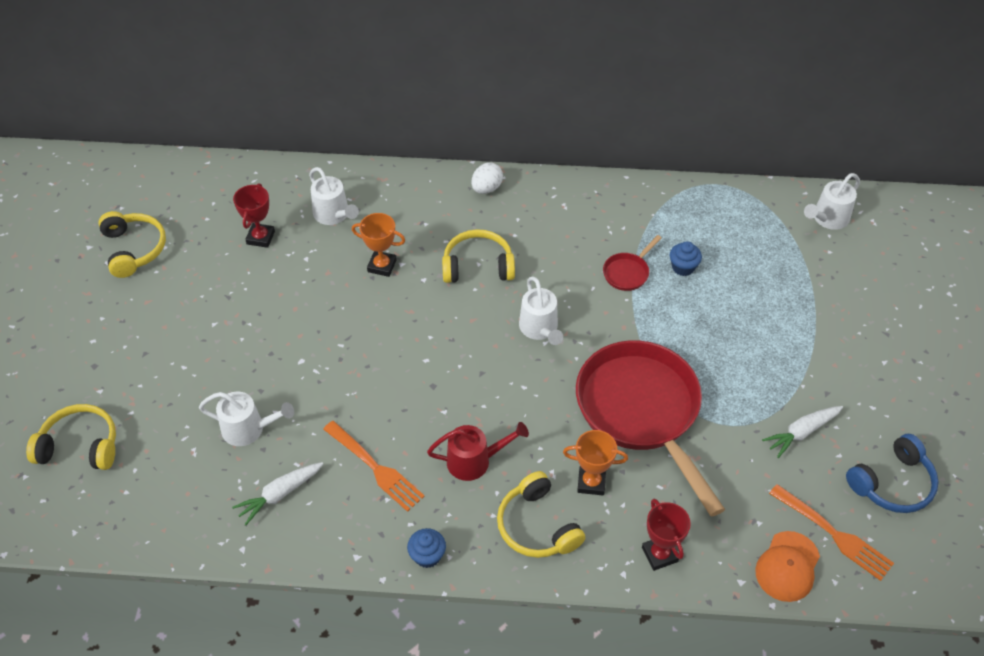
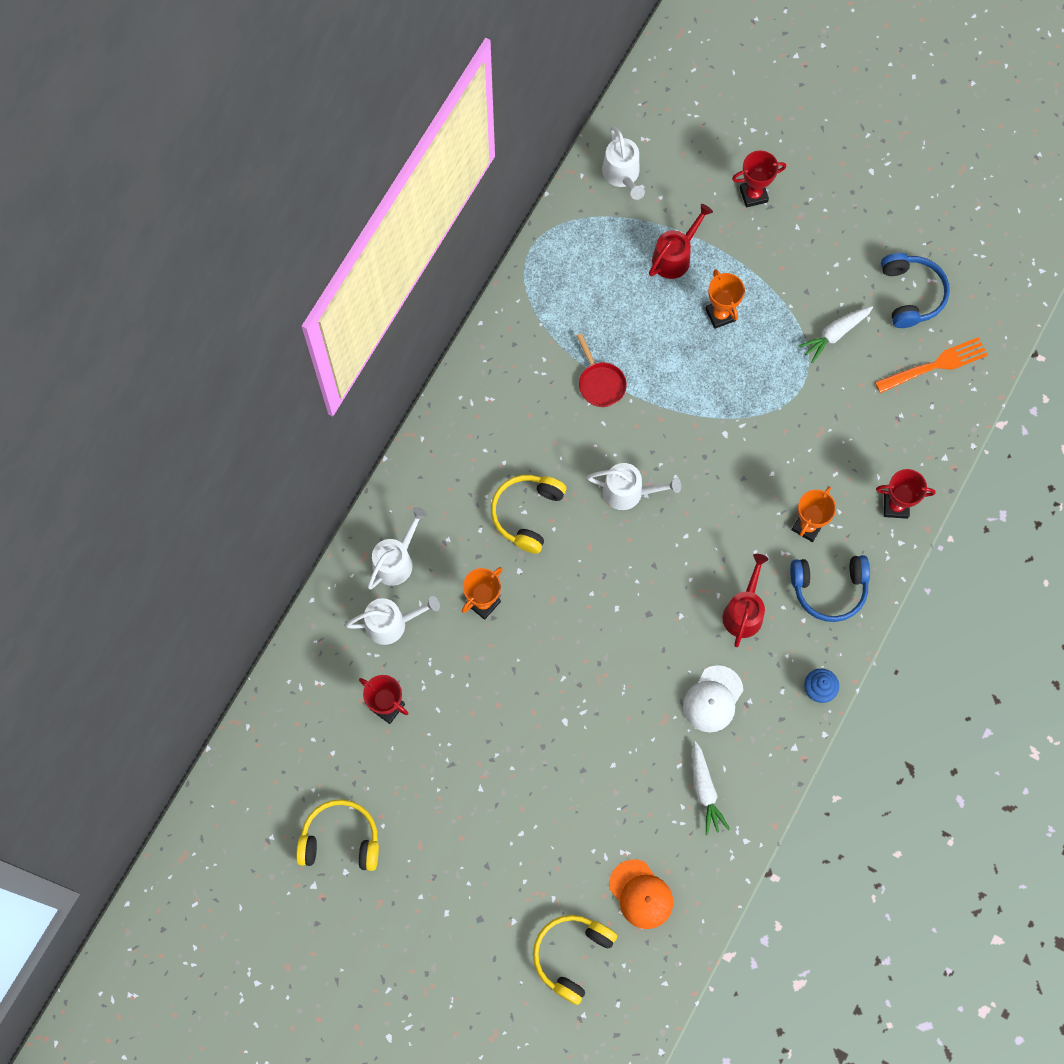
camera: 65 degrees left, 20 degrees up
white watering can [199,391,294,446] -> white watering can moved to [368,507,427,590]
orange fork [323,421,425,512] -> white cap [683,665,743,732]
white egg [471,162,503,194] -> none
yellow headphones [497,471,585,558] -> blue headphones [790,555,870,622]
red pan [576,340,725,517] -> none
blue cupcake [670,241,702,276] -> none
orange cap [755,531,820,602] -> orange cap moved to [609,859,673,929]
white carrot [762,406,843,458] -> white carrot turned 60 degrees clockwise [798,306,873,363]
none -> red watering can [649,204,713,279]
none -> orange trophy [705,269,745,329]
none -> red trophy [732,150,786,208]

